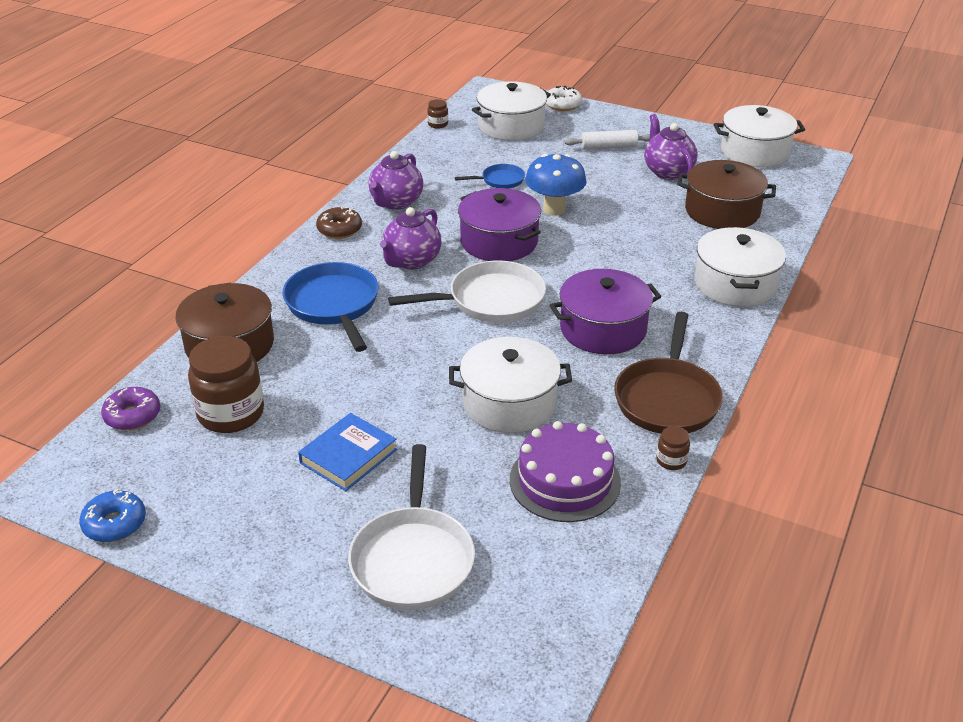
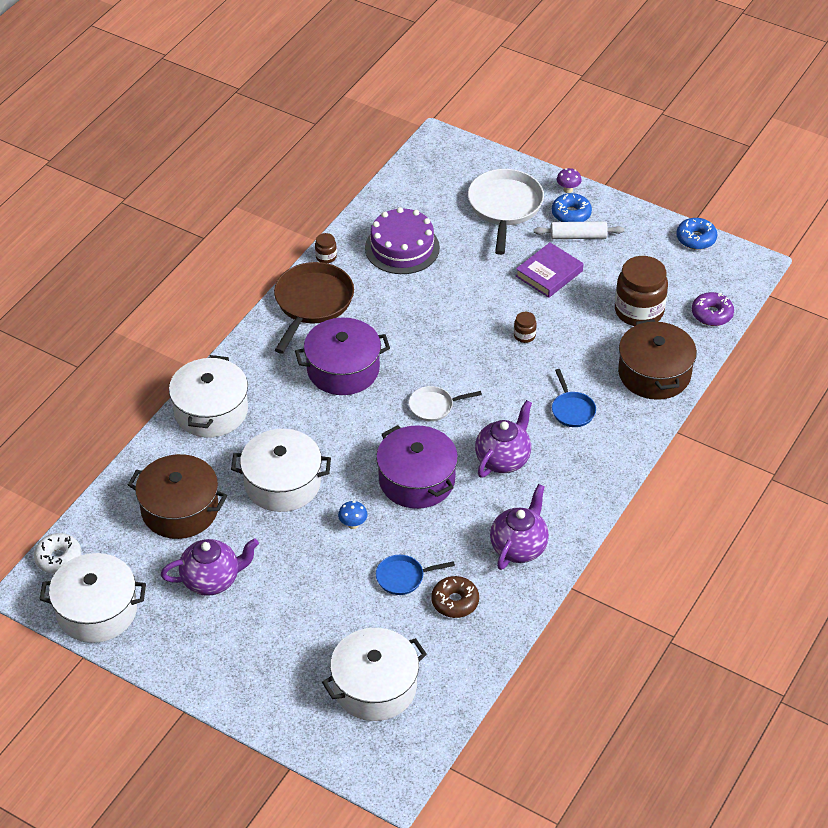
camera: 175 degrees left, 10 degrees up
blue pan [282,262,379,352] -> blue pan [552,369,596,427], size x0.53
blue book [298,413,397,491] -> purple book [516,243,583,298]
brown donut [316,206,362,239] -> brown donut moved to [431,576,479,618]
white pan [388,260,546,323] -> white pan [409,386,482,422], size x0.53
brown jar [427,99,448,129] -> brown jar moved to [514,312,537,343]
white pot [449,337,572,433] -> white pot moved to [231,429,331,512]
blue mushroom [525,154,587,216] -> blue mushroom [338,501,368,529], size x0.46
white donut [546,86,582,111] -> white donut moved to [34,533,82,574]
white rolling pin [565,130,650,150] -> white rolling pin moved to [534,221,624,239]
purple teapot [644,114,698,180] -> purple teapot turned 90 degrees counterclockwise [161,539,259,596]
none -> blue donut [552,193,592,222]
none -> purple mushroom [557,168,582,193]

